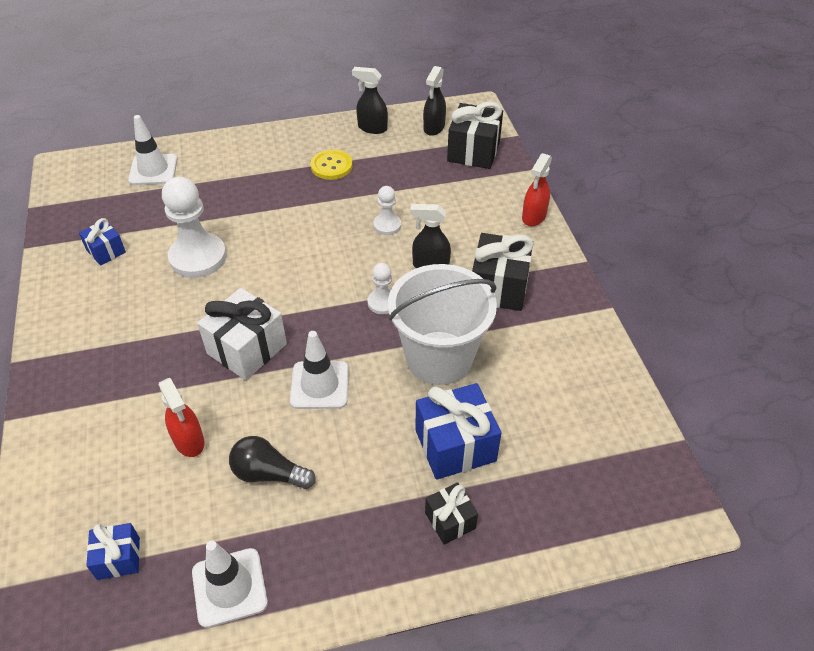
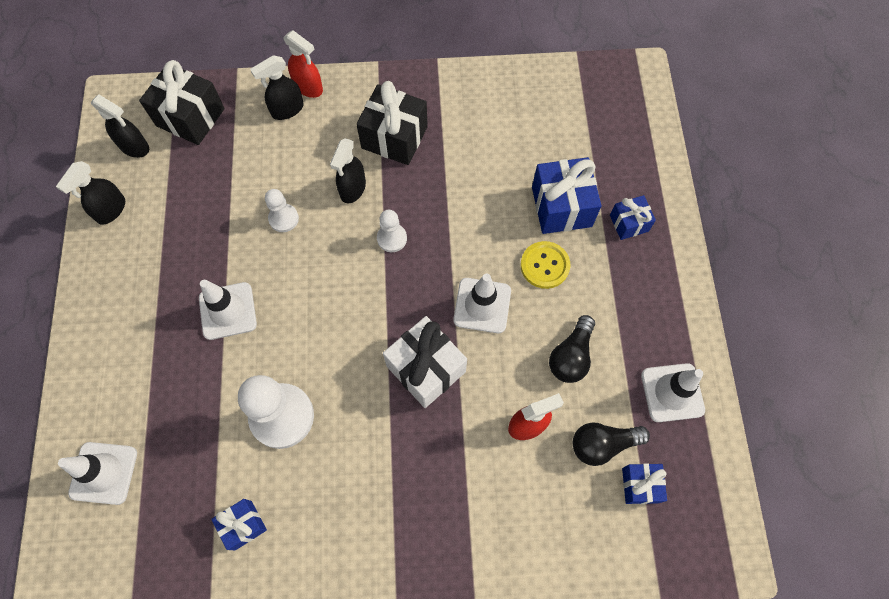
camera: 80 degrees left, 20 degrees up
yellow button [311,150,353,180] -> yellow button moved to [521,241,570,289]
white bucket [388,264,497,385] -> none
black gift [425,483,478,545] -> blue gift [610,195,656,240]
none -> white traffic cone [199,280,257,340]
none -> black spray bottle [250,55,304,120]
none -> black light bulb [573,422,650,466]

